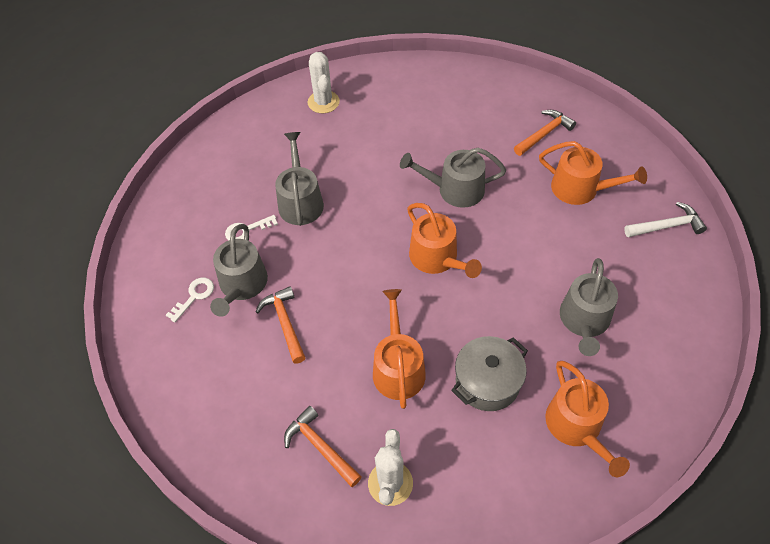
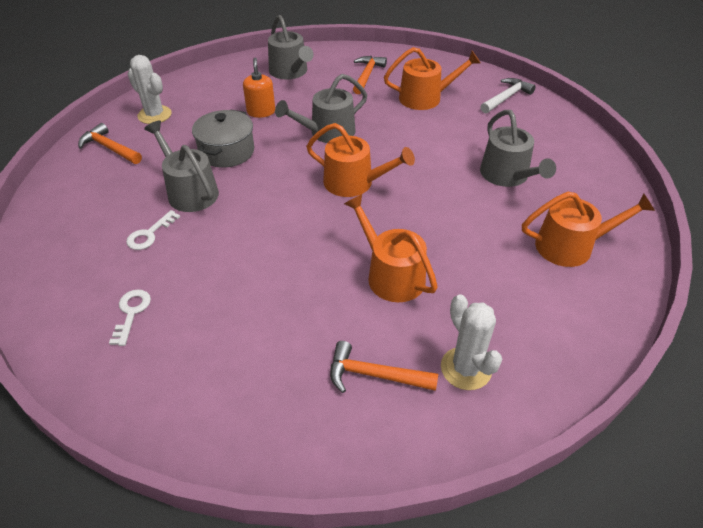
camera: 35 degrees left, 10 degrees down
grey watering can [210,224,268,317] -> grey watering can moved to [268,15,314,79]
orange hammer [256,286,306,364] -> orange hammer moved to [78,123,142,164]
grey pot [451,336,528,411] -> grey pot moved to [192,109,254,168]
orange watering can [545,361,630,477] -> orange watering can turned 45 degrees counterclockwise [522,192,655,267]
none -> orange soap dispenser [243,58,275,118]

